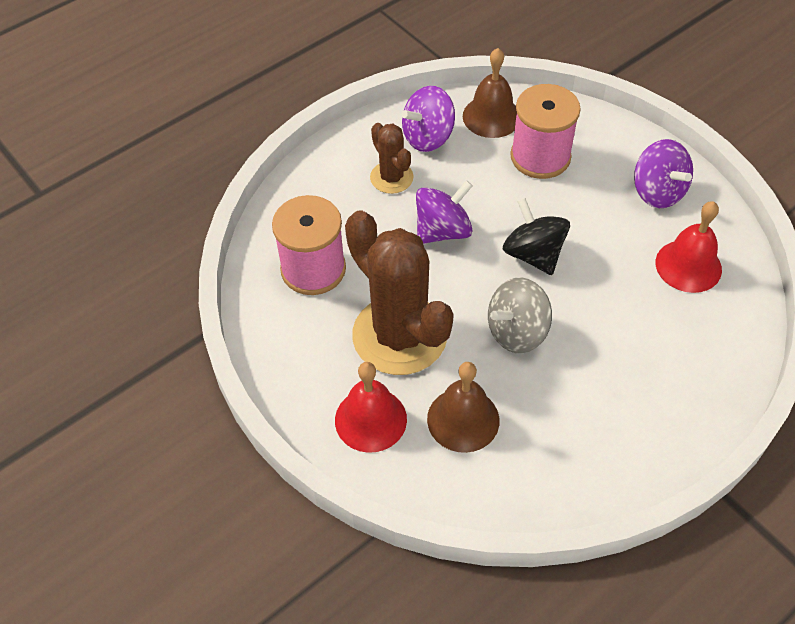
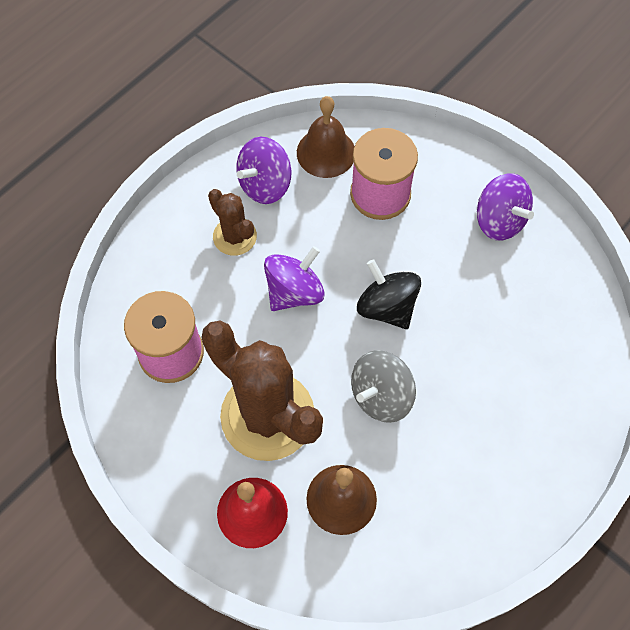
camera: 10 degrees left, 10 degrees up
red bell [656,201,722,293] -> none

